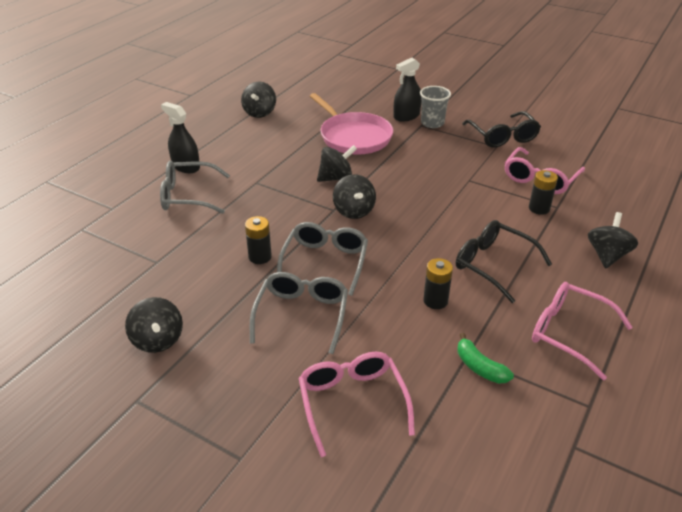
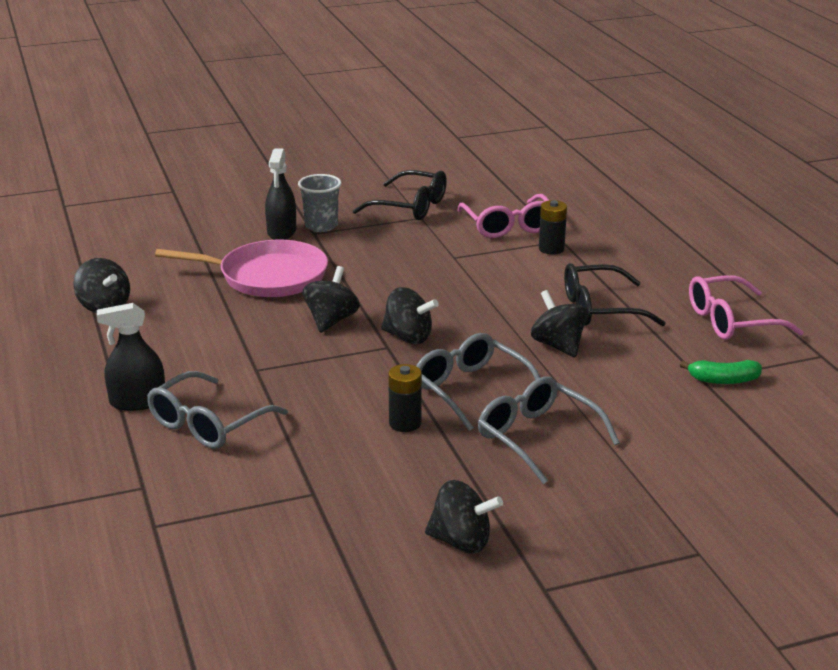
camera: 50 degrees left, 10 degrees down
pink glasses [299,352,415,457] -> none
black battery [423,258,453,309] -> none
black spinning top [588,212,638,269] -> black spinning top moved to [531,290,588,358]

